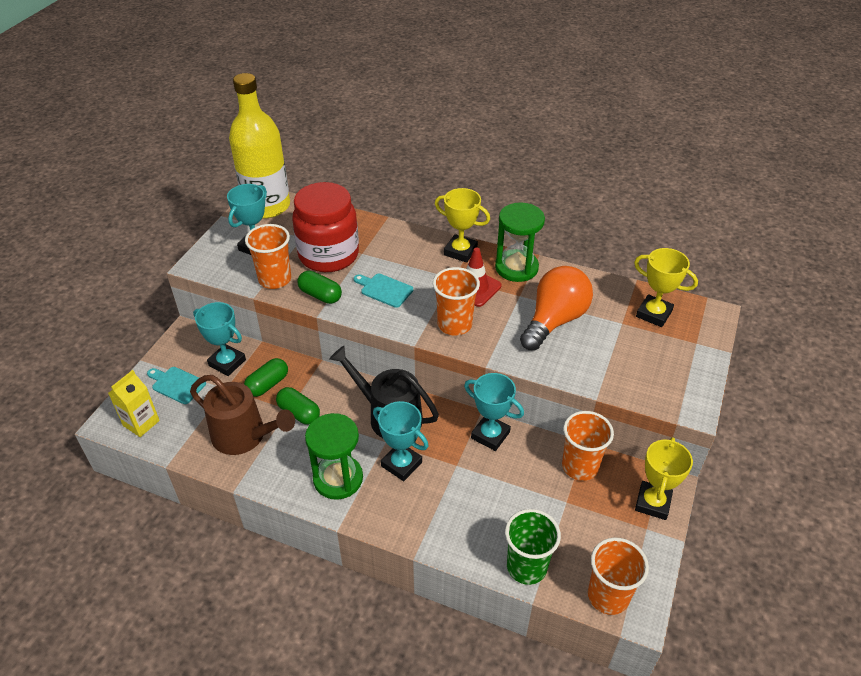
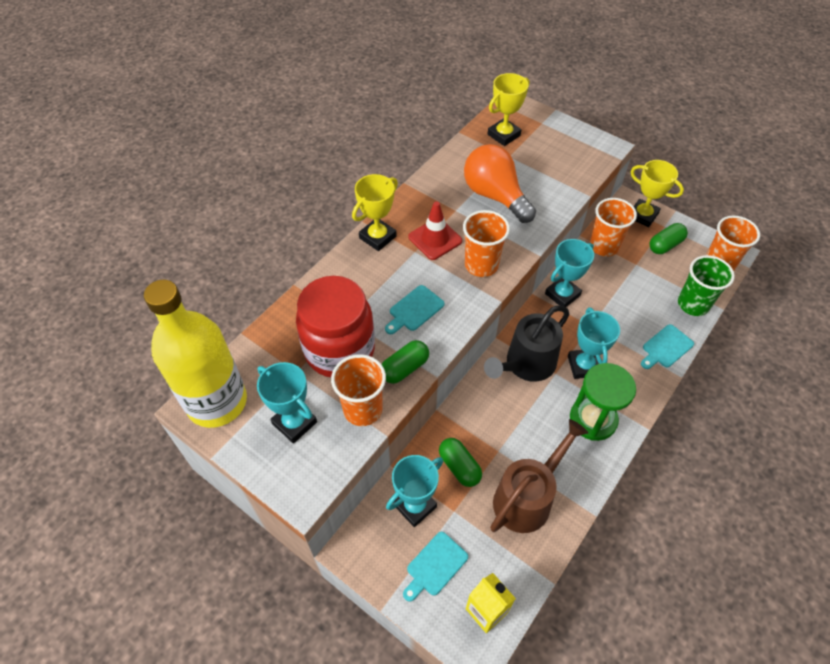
camera: 75 degrees left, 10 degrees up
green capsule [276,387,320,425] -> green capsule moved to [649,223,688,254]
turquoise trophy [373,401,429,481] -> turquoise trophy turned 60 degrees counterclockwise [568,307,620,379]
green hourglass [495,203,545,282] -> none
none -> turquoise cutting board [641,324,694,369]

